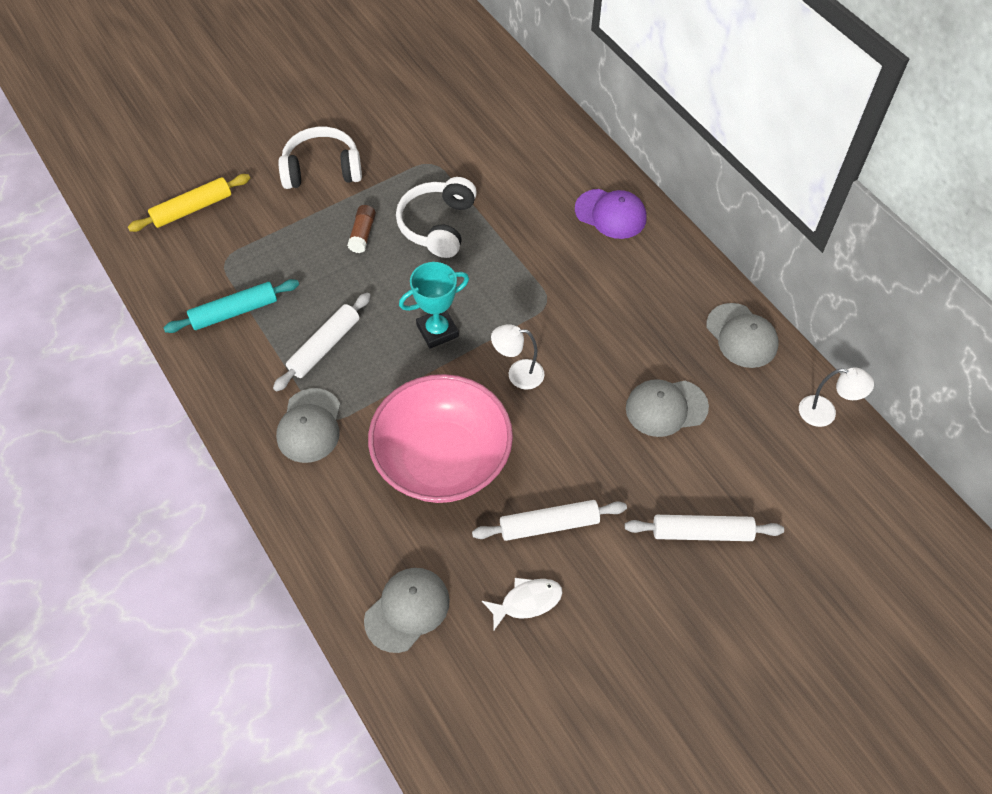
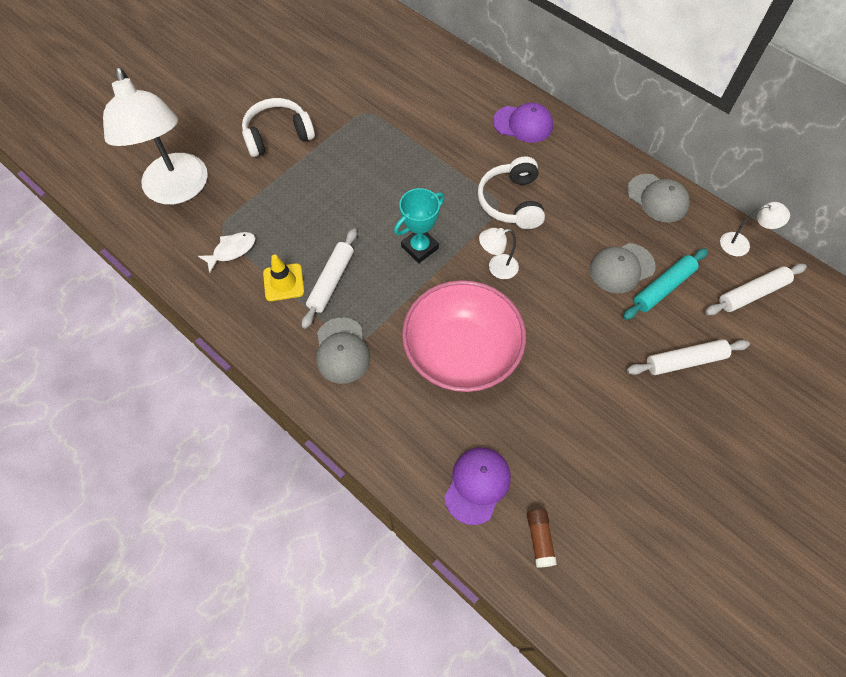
camera: 15 degrees left, 5 degrees up
yellow rolling pin [128,174,250,232] -> white lamp [103,68,208,205]
turquoise rolling pin [163,279,299,333] -> turquoise rolling pin moved to [623,248,708,320]
brown glue stick [347,205,376,253] -> brown glue stick moved to [527,509,557,568]
grey cap [364,568,450,653] -> purple cap [444,447,511,525]
white headphones [396,177,477,258] -> white headphones moved to [478,157,545,229]
white rolling pin [472,500,627,541] -> white rolling pin moved to [705,263,807,315]
white fish [482,578,563,630] -> white fish moved to [198,232,256,273]
none -> yellow traffic cone [263,254,304,301]

